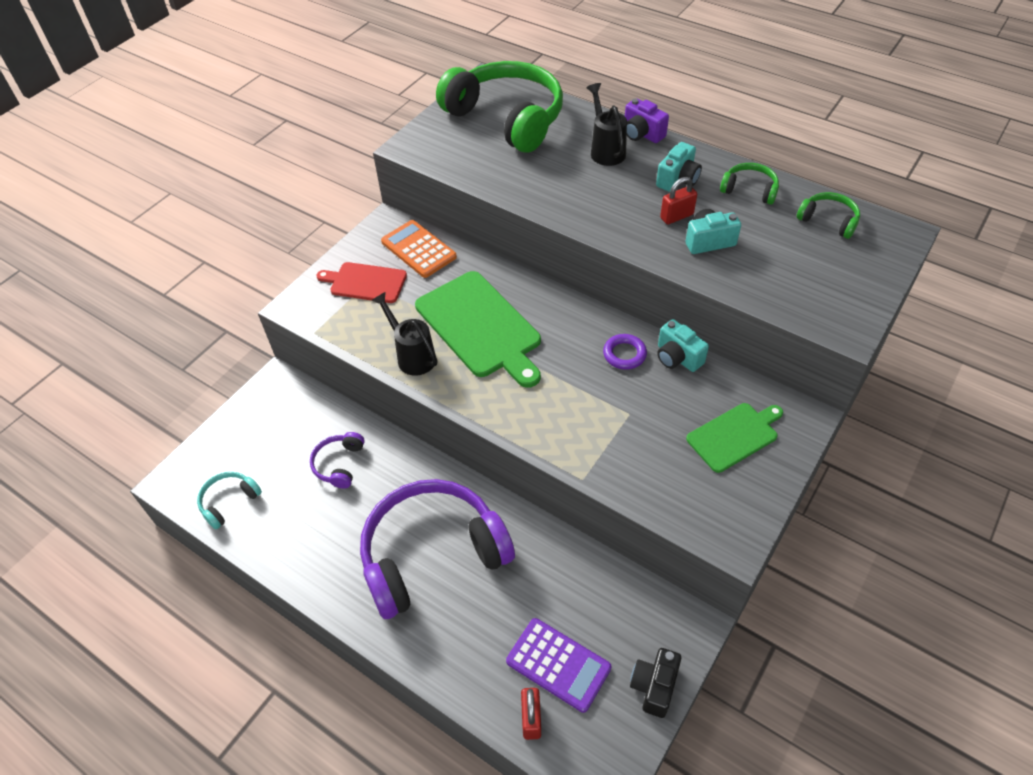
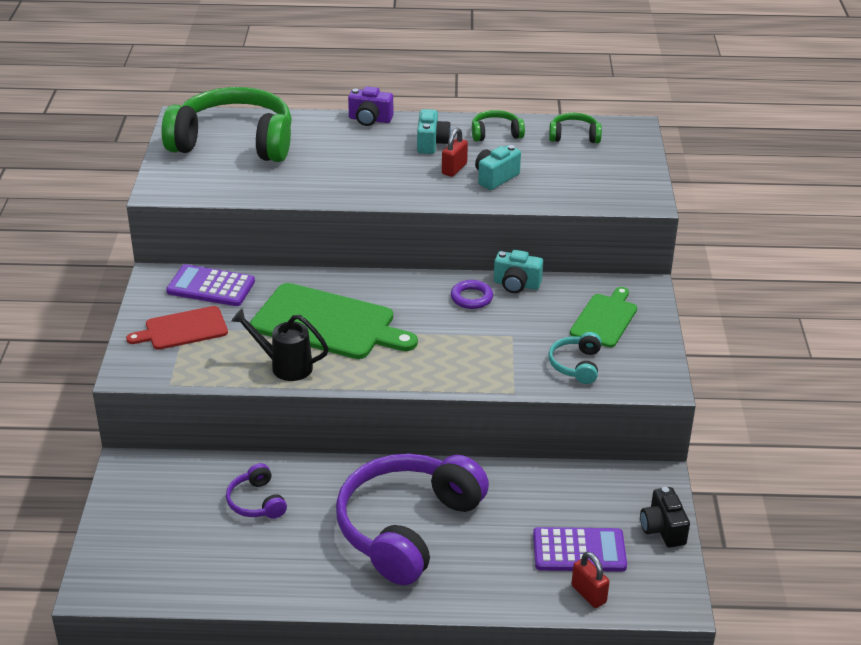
camera: 35 degrees left, 15 degrees down
turquoise headphones [197,472,262,529] -> turquoise headphones moved to [548,332,601,384]
orange calculator [381,220,457,278] -> purple calculator [166,264,255,306]
black watering can [587,83,627,166] -> none

